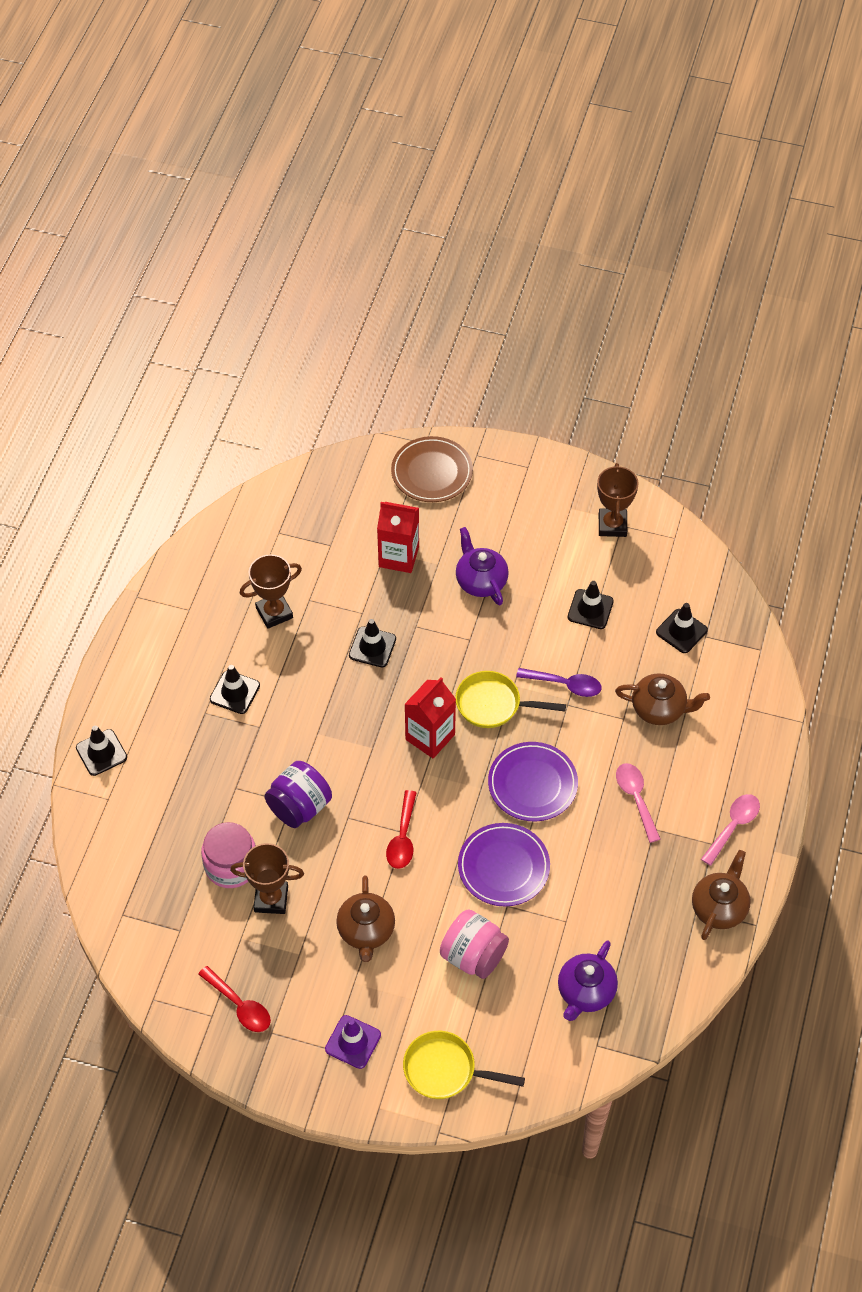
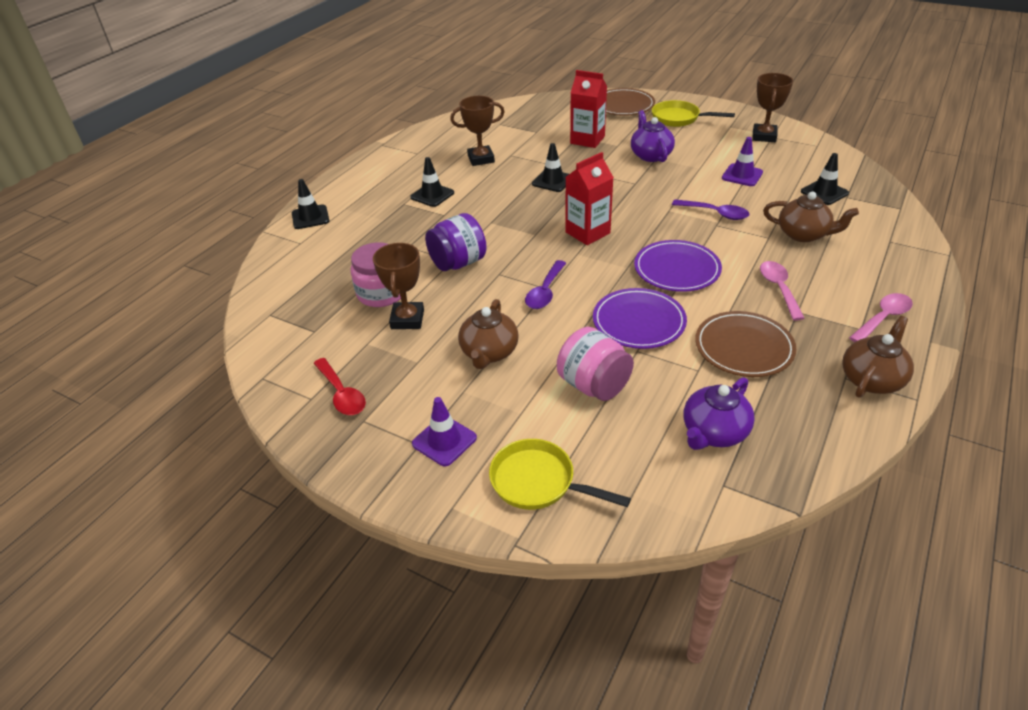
camera: 15 degrees right, 15 degrees down
brown trophy [230,843,304,914] -> brown trophy turned 75 degrees clockwise [373,243,424,329]
red spoon [386,790,417,869] -> purple spoon [525,260,566,309]
yellow pan [455,671,566,728] -> yellow pan moved to [652,100,735,127]
black traffic cone [568,581,614,629] -> purple traffic cone [722,137,763,186]
none -> brown plate [695,311,796,377]

